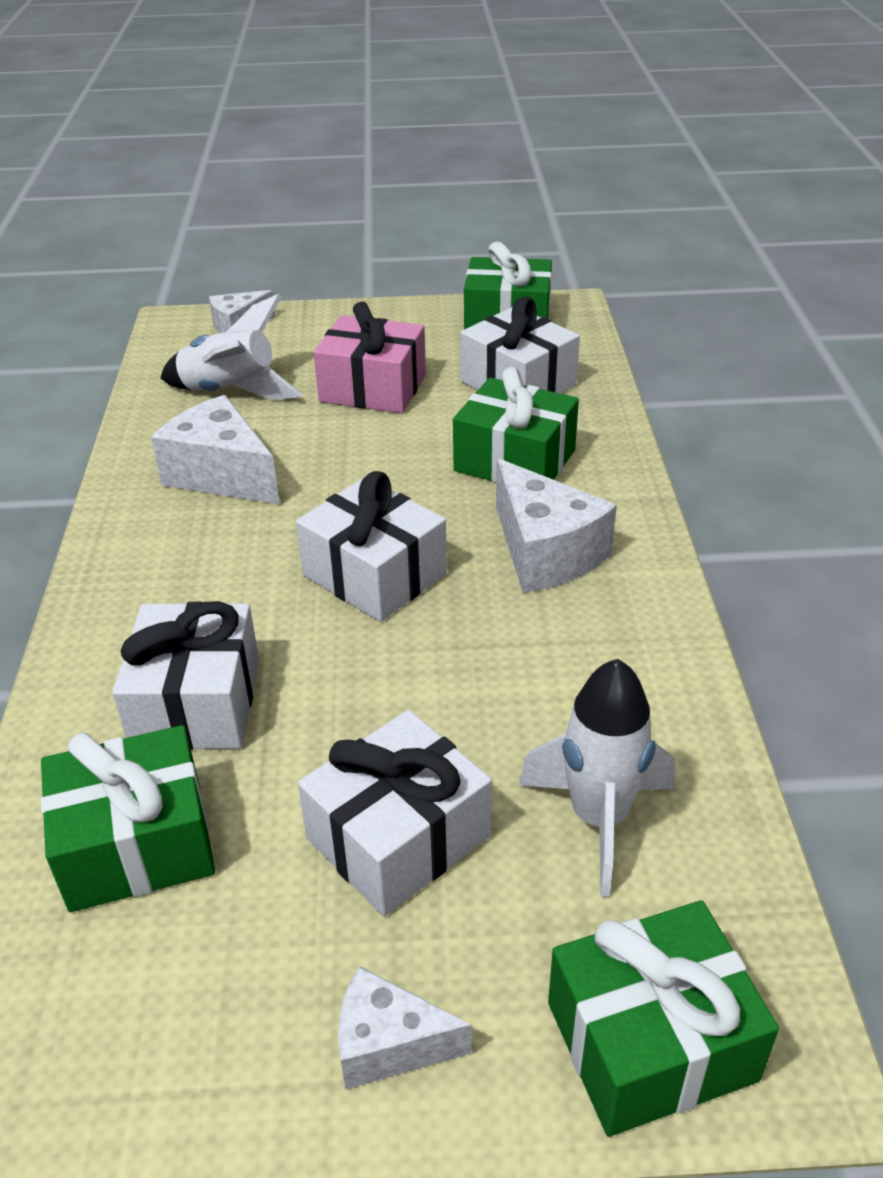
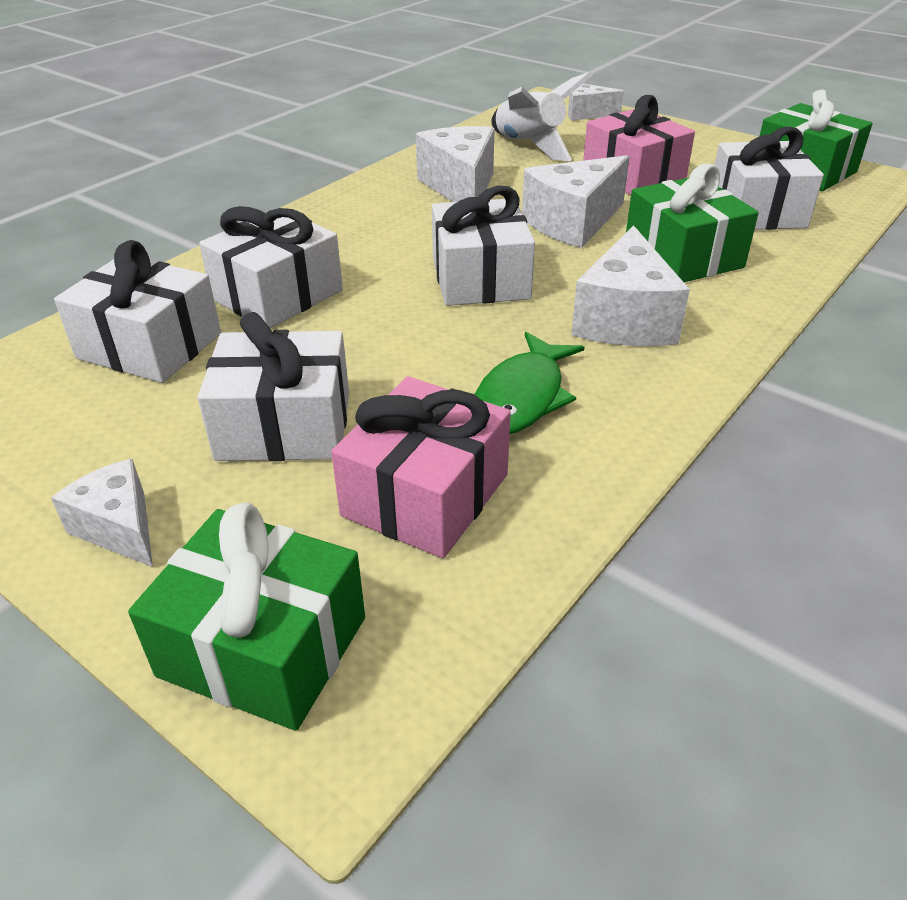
camera: 40 degrees right, 0 degrees up
green gift [41,725,215,912] -> white gift [54,240,221,383]
white rocket [519,659,675,897] -> pink gift [331,376,511,558]
none -> green fish [475,332,584,434]
none -> white cheese [522,155,629,248]

